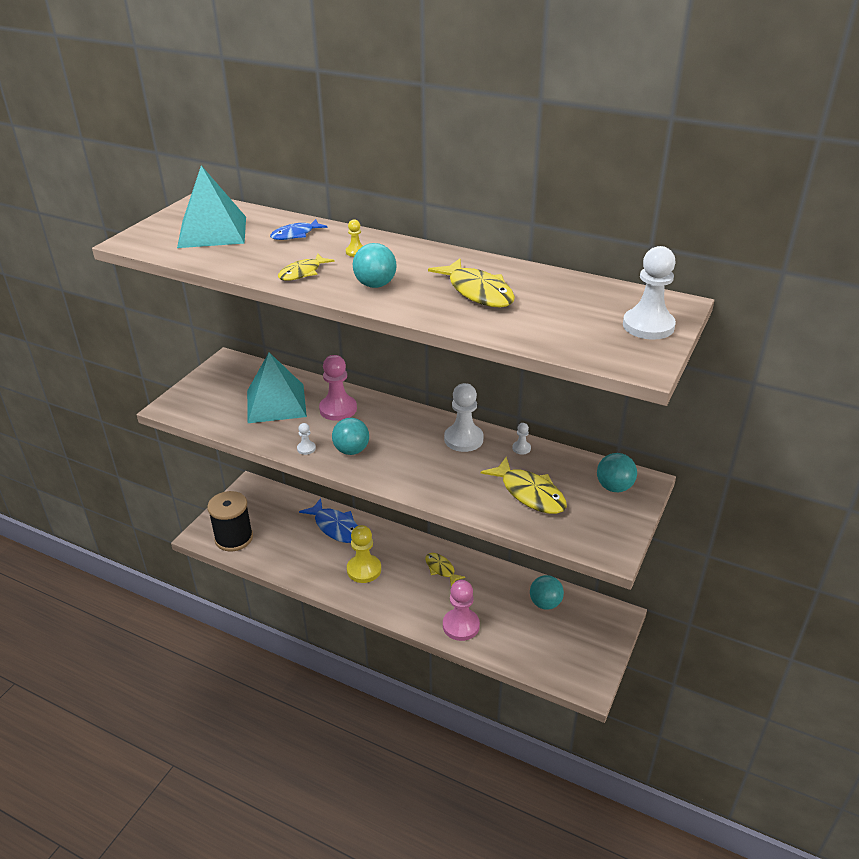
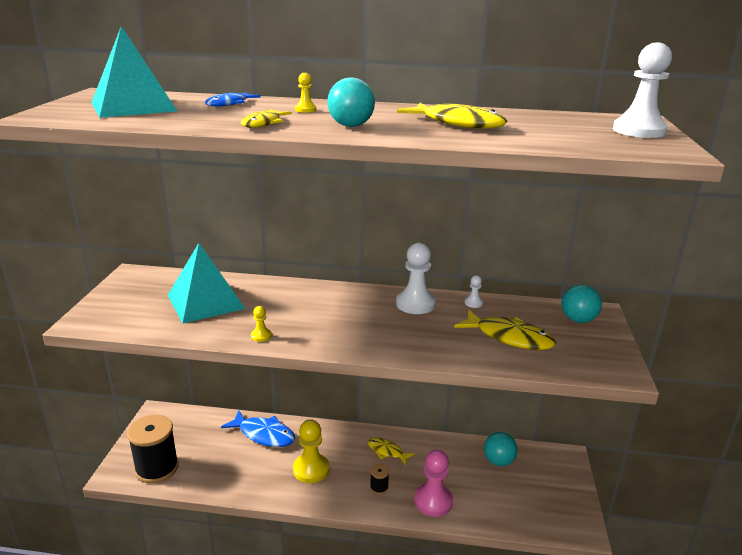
camera: 20 degrees left, 10 degrees down
white pawn [297,423,316,455] -> yellow pawn [251,306,272,342]
pink pawn [319,355,357,421] -> none
turquoise ball [332,418,369,455] -> none
none -> black spool [370,464,389,494]

